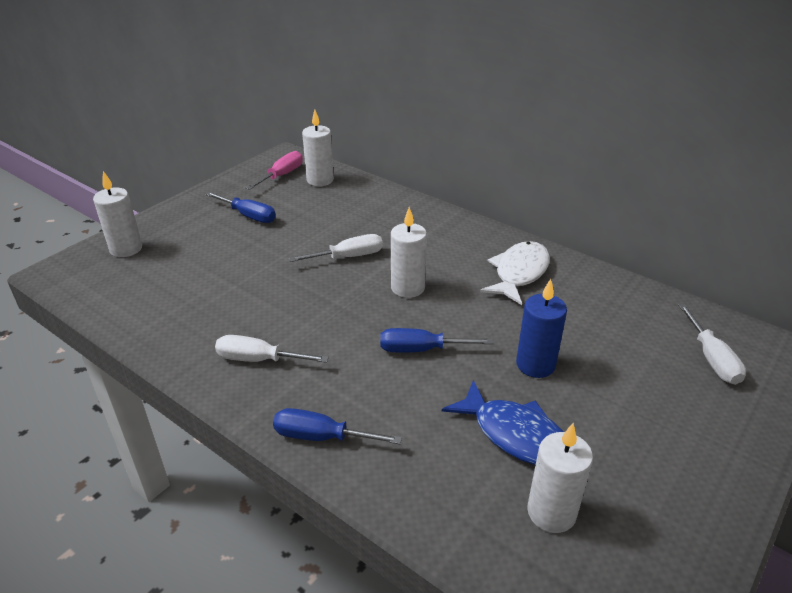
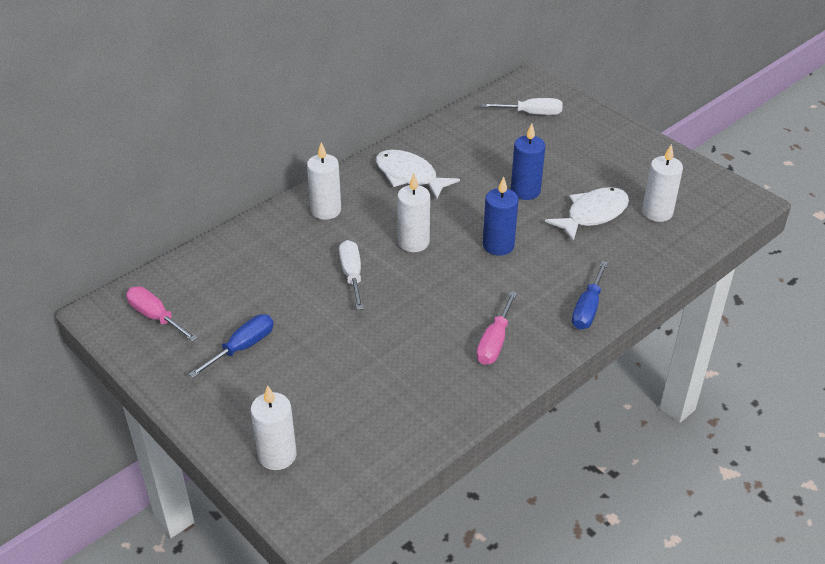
camera: 80 degrees left, 5 degrees up
white screwdriver [215,335,329,363] -> pink screwdriver [476,291,517,365]
white candle [302,110,334,186] -> white candle moved to [307,142,341,220]
blue screwdriver [380,328,494,353] -> blue candle [483,176,519,256]
blue fish [442,380,563,465] -> white fish [545,187,629,241]

